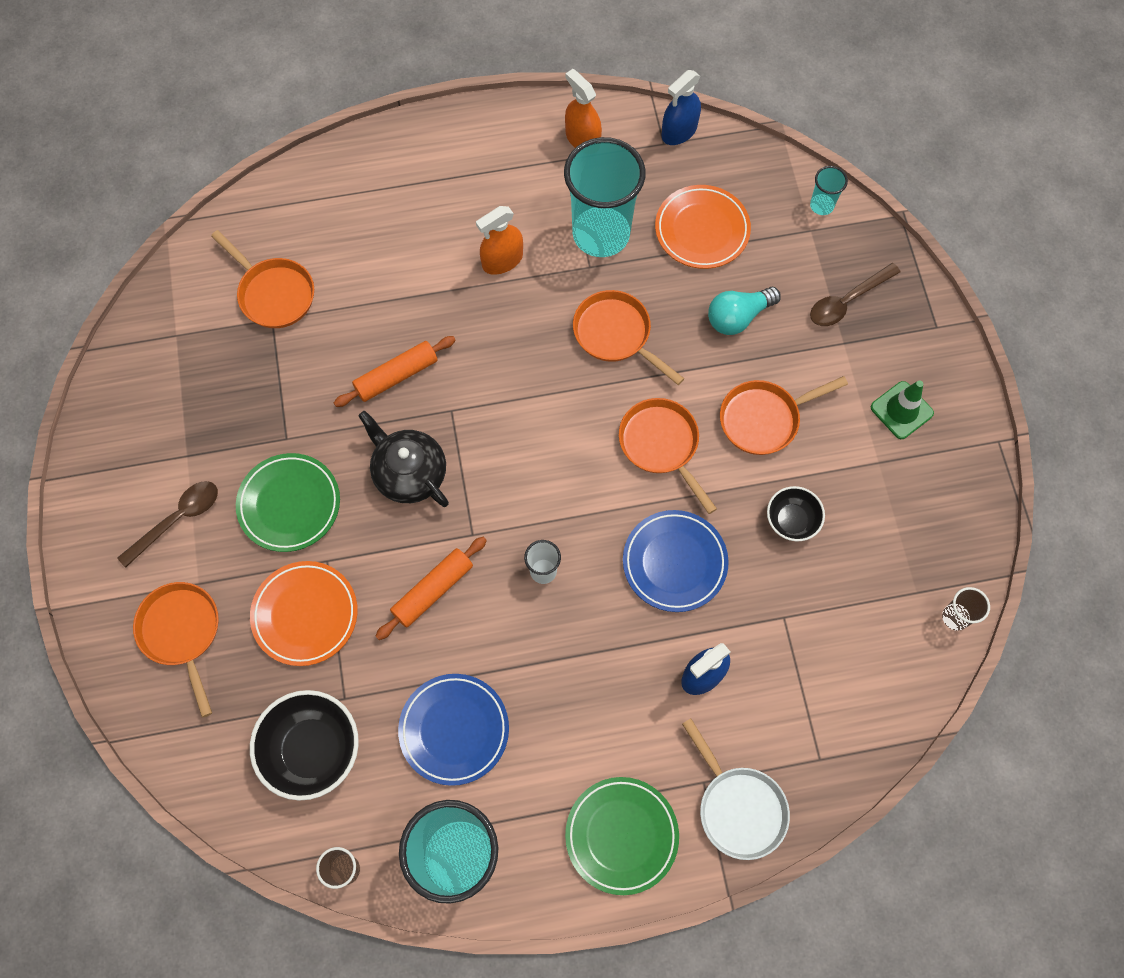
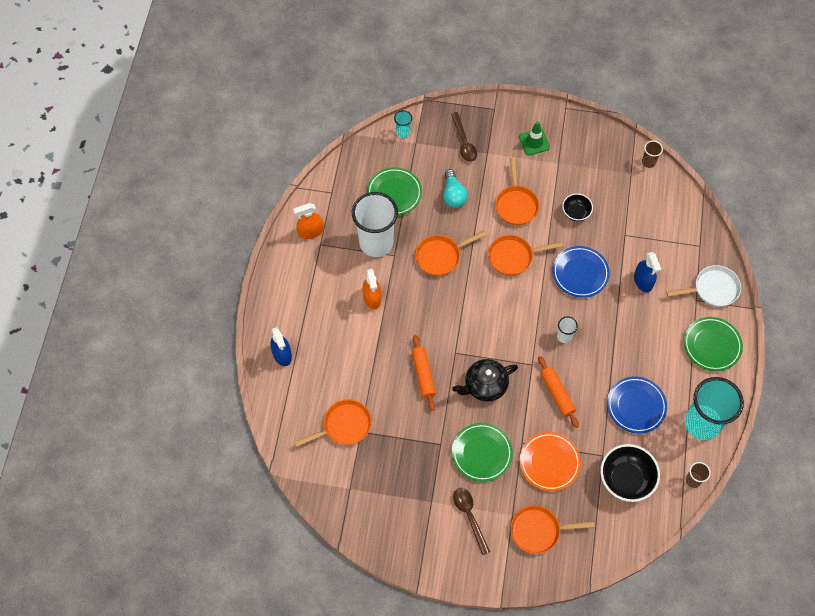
camera: 70 degrees left, 5 degrees down
turquoise cup [564,137,646,257] -> white cup [352,192,398,257]
orange plate [655,185,751,269] -> green plate [367,167,422,216]
blue spray bottle [662,70,701,145] -> blue spray bottle moved to [270,327,292,366]

